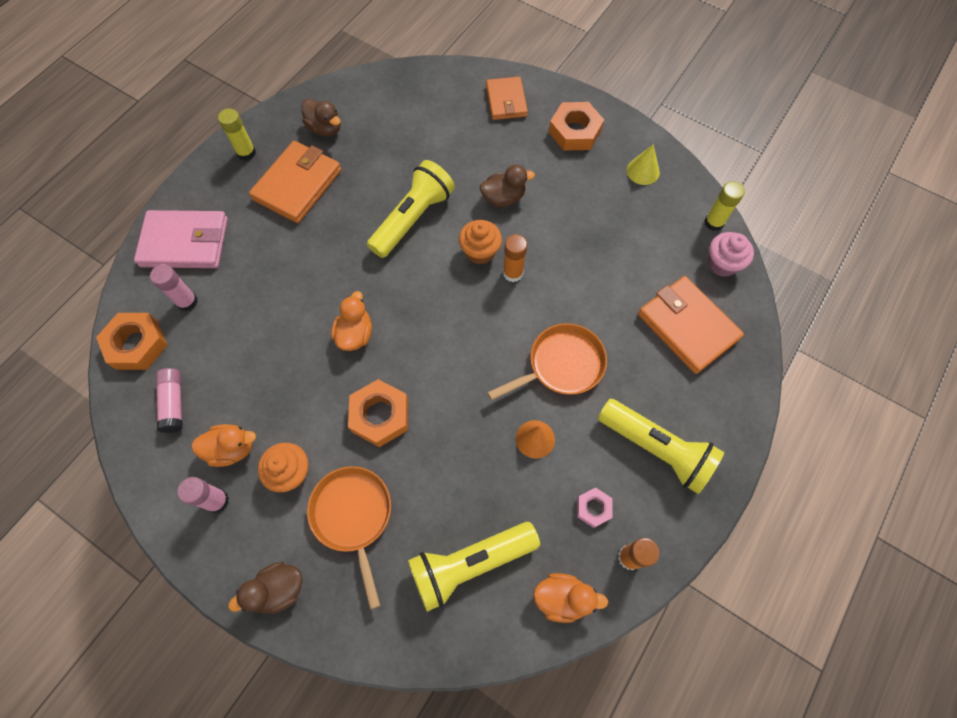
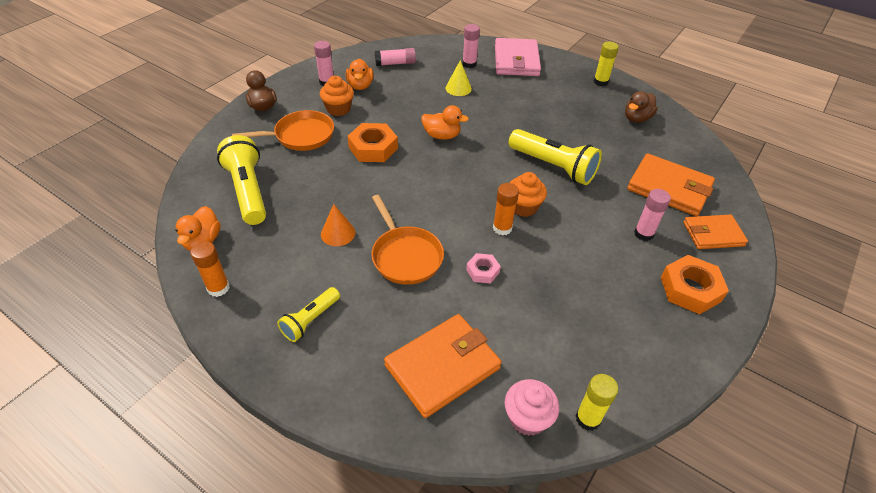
camera: 90 degrees right, 20 degrees down
orange nut [96,313,168,370] -> none
orange wallet [249,141,341,223] -> orange wallet moved to [627,154,715,216]
brown duck [480,164,535,207] -> none
pink nut [577,487,613,528] -> pink nut moved to [466,253,501,284]
yellow flashlight [598,399,724,494] -> yellow flashlight [277,287,340,342], size x0.57
yellow cone [627,144,660,185] -> yellow cone moved to [445,60,472,96]
none -> pink glue stick [634,189,671,241]

